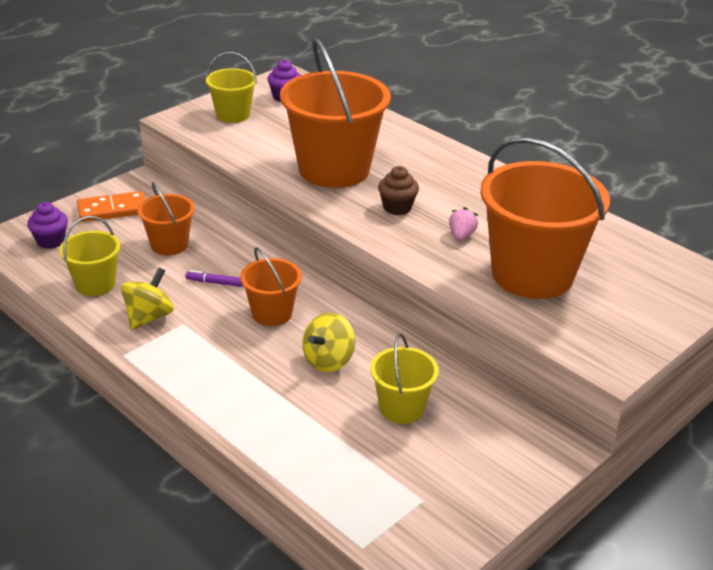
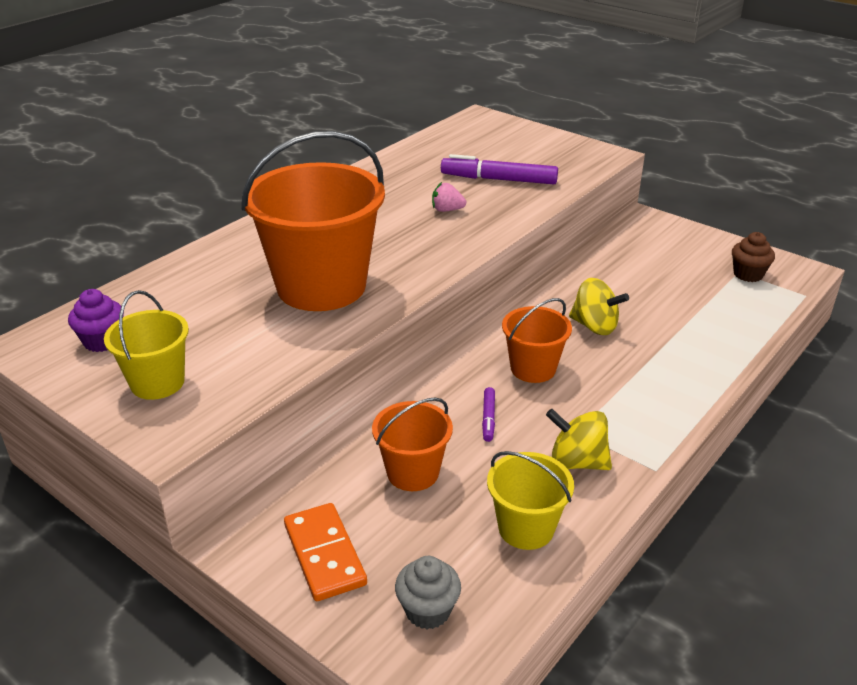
camera: 95 degrees left, 0 degrees up
purple cupcake [27,202,68,249] -> grey cupcake [395,556,461,629]
yellow bucket [370,333,439,424] -> none
brown cupcake [378,166,419,215] -> brown cupcake moved to [732,232,775,282]
orange bucket [480,137,610,299] -> purple marker [441,154,558,184]

